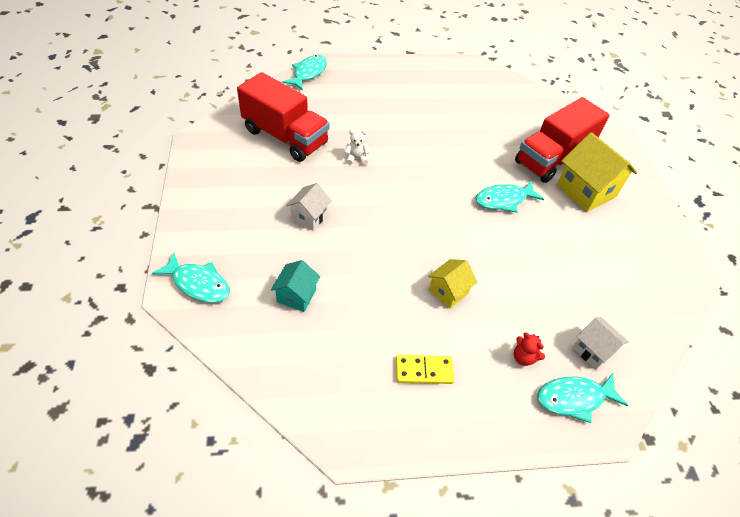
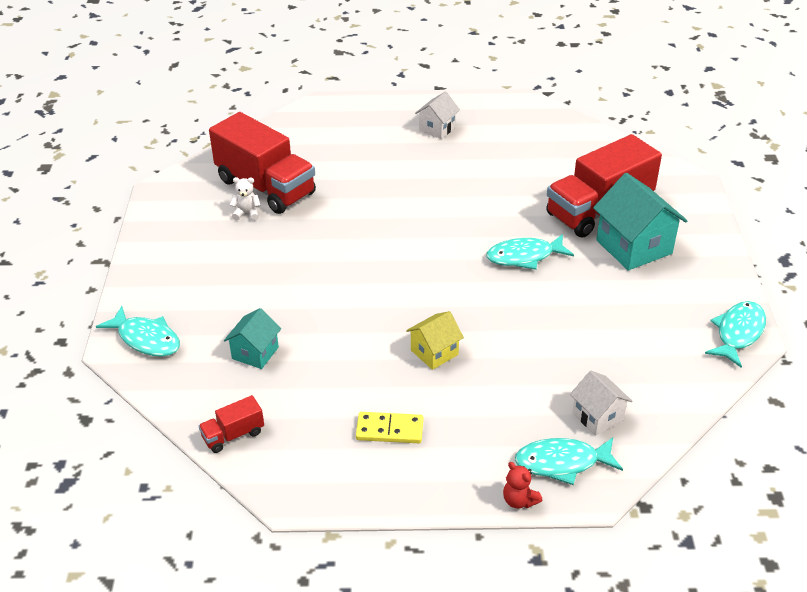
camera: 10 degrees right, 10 degrees down
turquoise fish [282,55,327,90] -> turquoise fish moved to [705,301,766,368]
white house [286,183,332,231] -> white house moved to [415,91,460,139]
white teddy bear [345,130,370,165] -> white teddy bear moved to [229,177,261,221]
red teddy bear [514,333,545,366] -> red teddy bear moved to [503,462,543,508]
yellow house [557,132,637,212] -> turquoise house [593,173,687,271]
none -> red truck [199,395,264,453]

